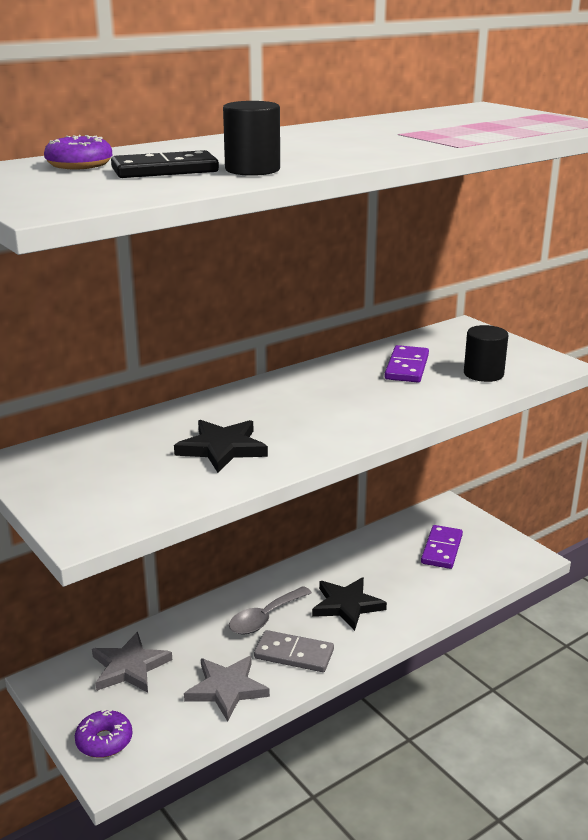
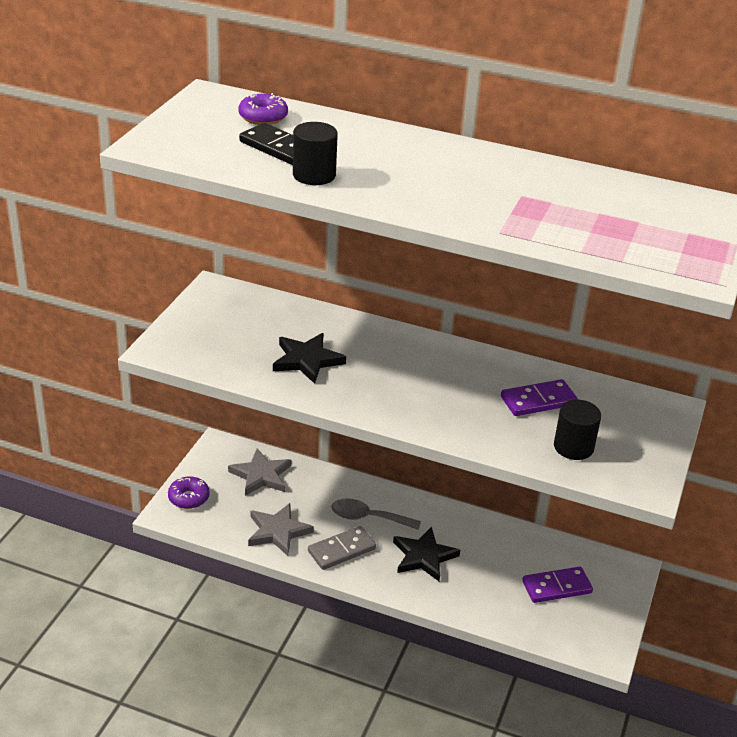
camera: 55 degrees right, 10 degrees up
grey domino [254,630,334,672] -> grey domino turned 75 degrees clockwise [308,526,376,570]

